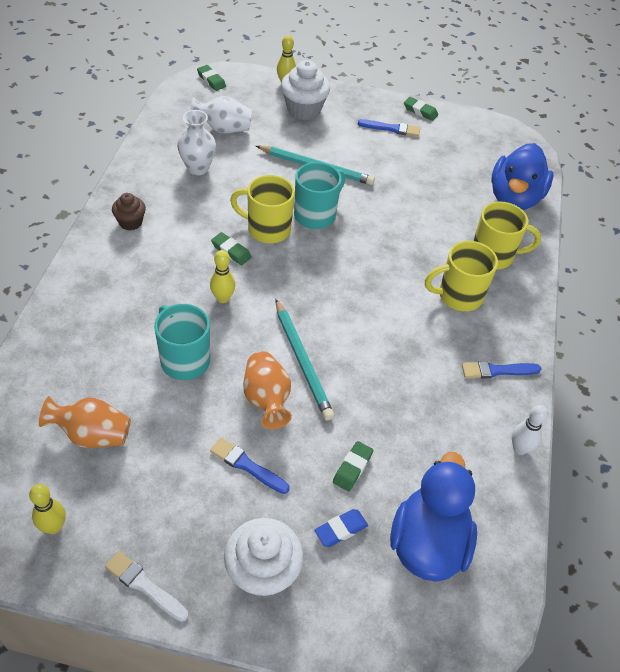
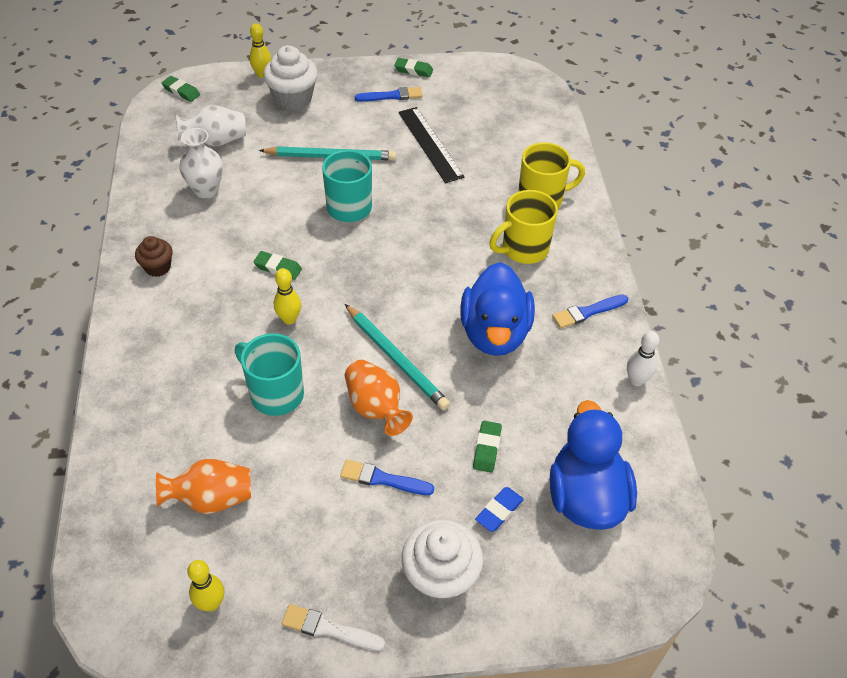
camera: 15 degrees left, 0 degrees up
yellow mug [230,175,295,243] -> none
blue duck [491,143,553,210] -> blue duck moved to [460,262,535,356]
none -> black ruler [399,107,465,183]

